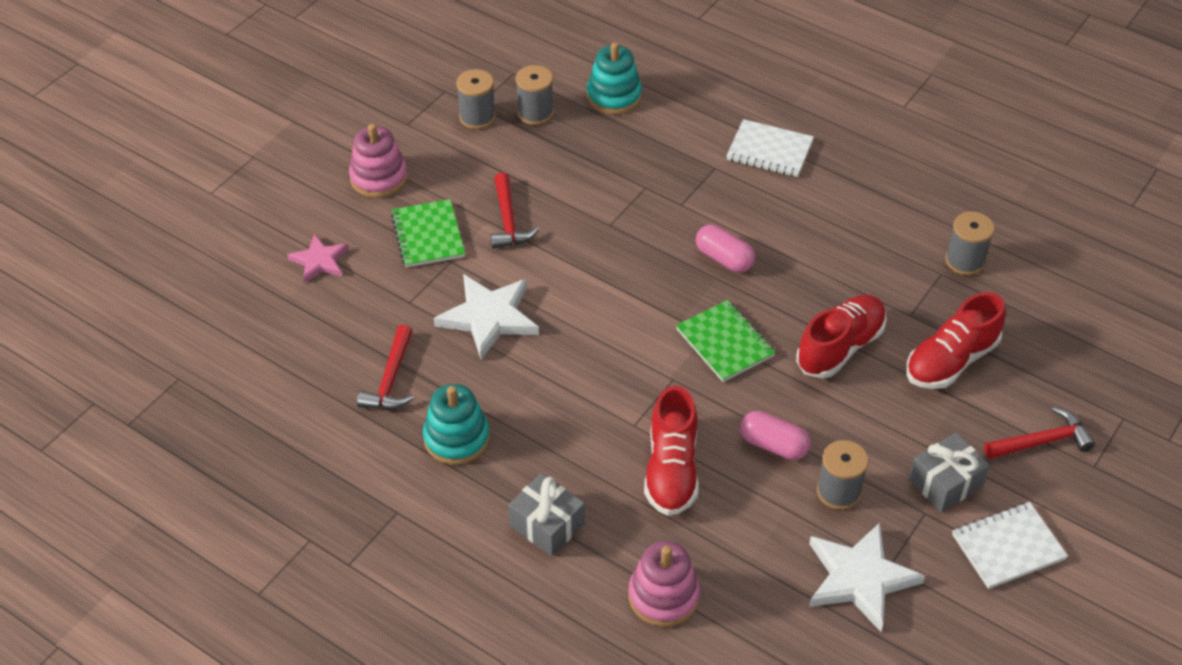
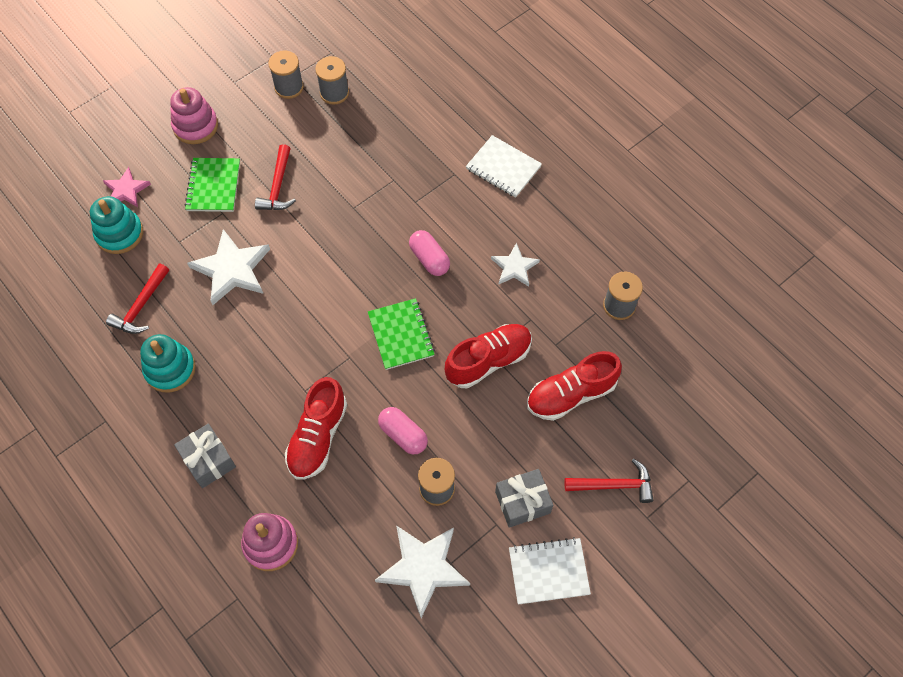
camera: 15 degrees right, 15 degrees up
turquoise stacking toy [587,42,642,114] -> turquoise stacking toy moved to [90,196,143,254]
none -> white star [491,243,540,287]

